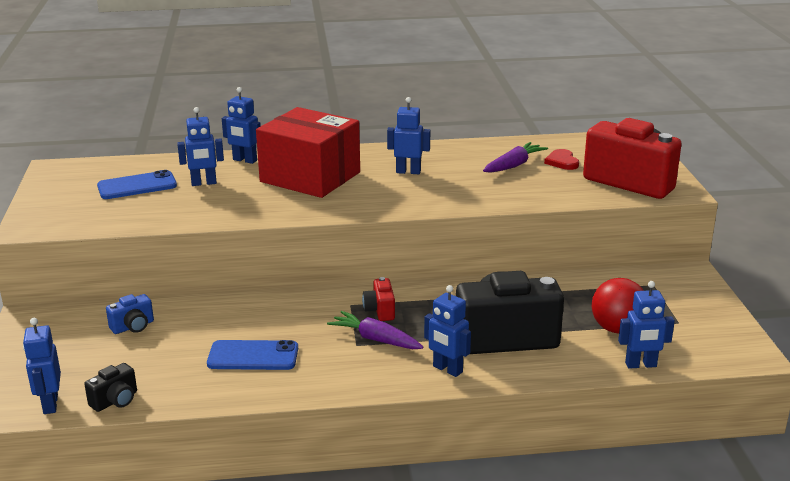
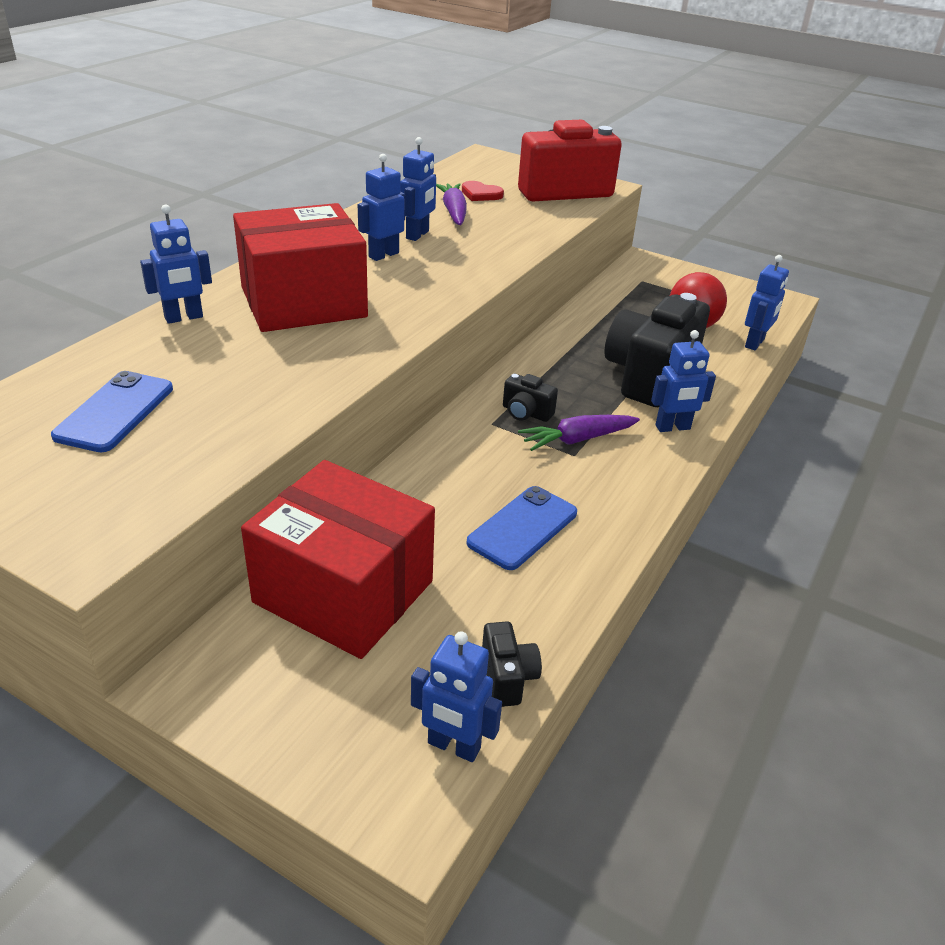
camera: 55 degrees left, 10 degrees up
blue camera [106,294,154,334] -> red box [241,460,435,659]
blue robot [177,107,224,186] -> blue robot moved to [401,137,436,241]
red camera [362,277,395,321] -> black camera [503,374,558,422]

